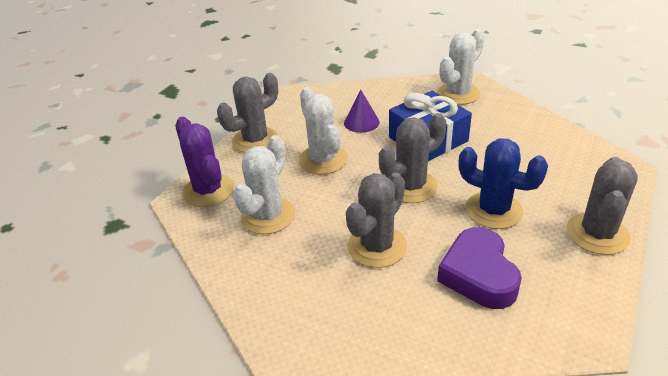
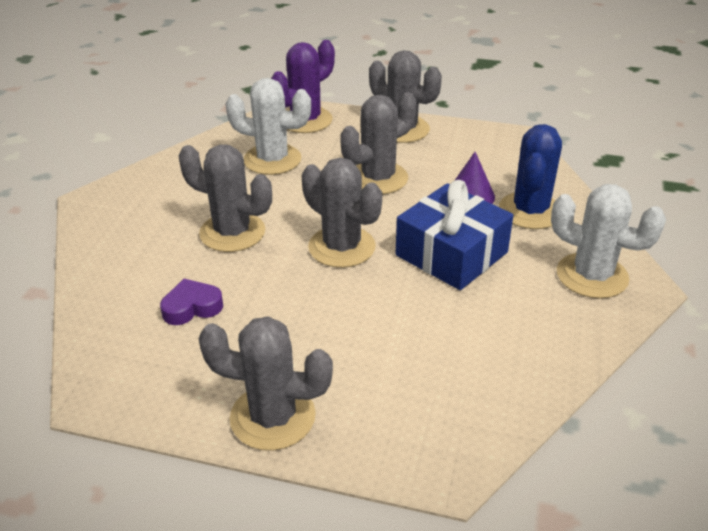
camera: 75 degrees right, 0 degrees up
white cactus [299,87,348,175] -> grey cactus [340,92,417,194]
purple heart [437,227,522,309] -> purple heart [160,279,223,325], size x0.58
blue cactus [459,138,548,229] -> blue cactus moved to [499,124,562,229]

